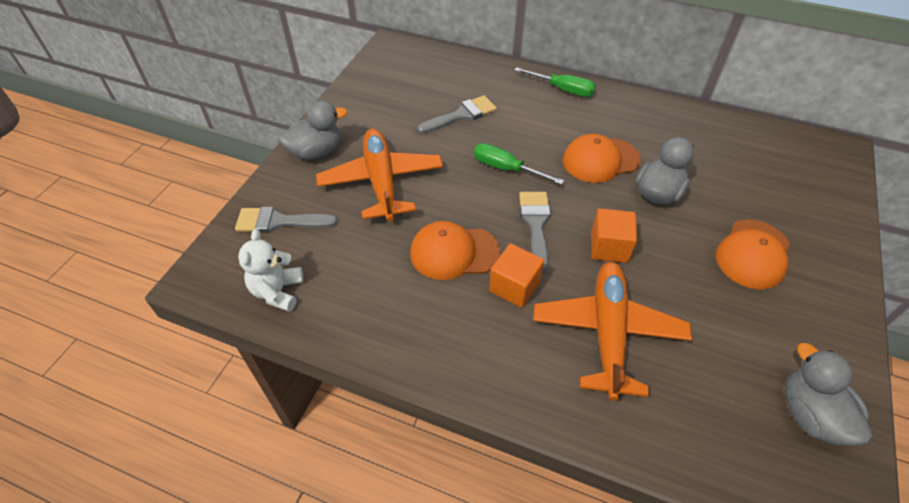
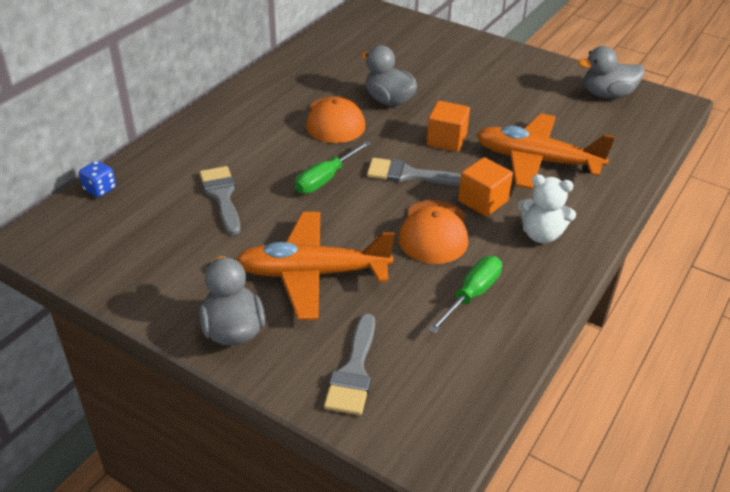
camera: 80 degrees left, 10 degrees down
white teddy bear [238,229,303,312] -> white teddy bear moved to [518,174,576,243]
green screwdriver [514,67,596,97] -> green screwdriver moved to [428,256,502,334]
orange cap [716,219,790,289] -> none
none -> blue dice [79,161,116,197]

